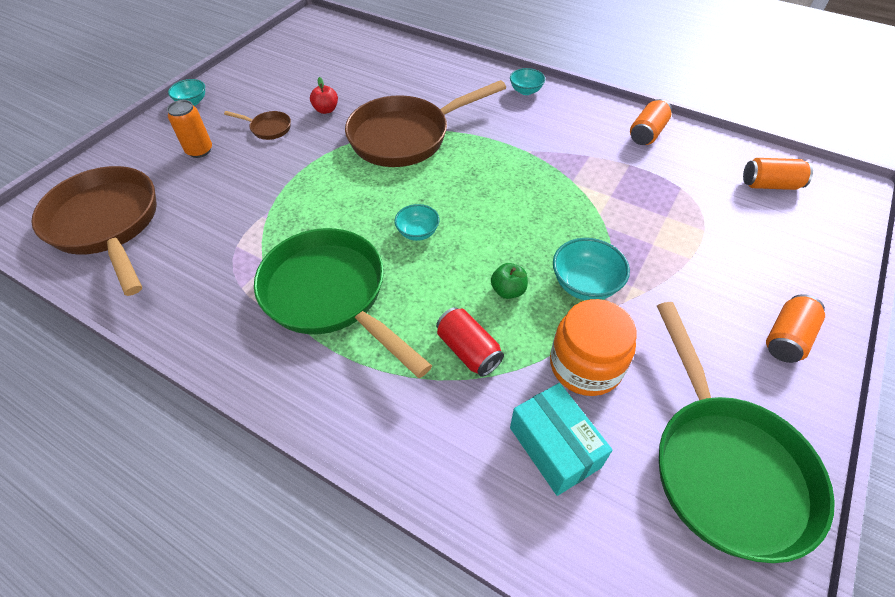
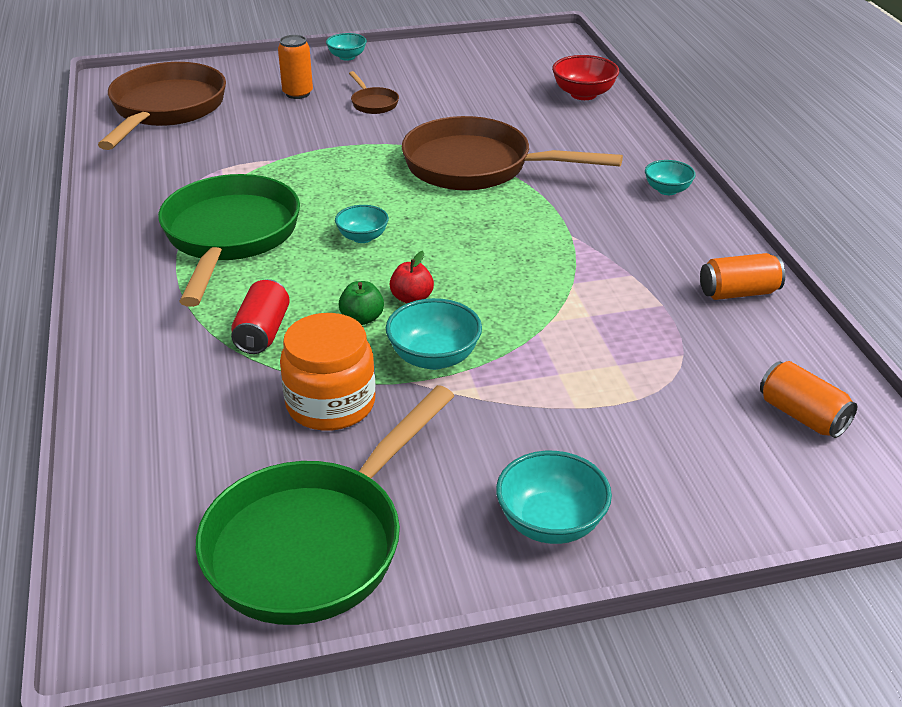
camera: 45 degrees right, 15 degrees down
red apple [310,77,338,114] -> red apple moved to [390,251,434,303]
turquoise box [510,383,613,496] -> none
orange can [766,294,825,363] -> turquoise bowl [496,451,612,544]
none -> red bowl [552,55,619,100]

